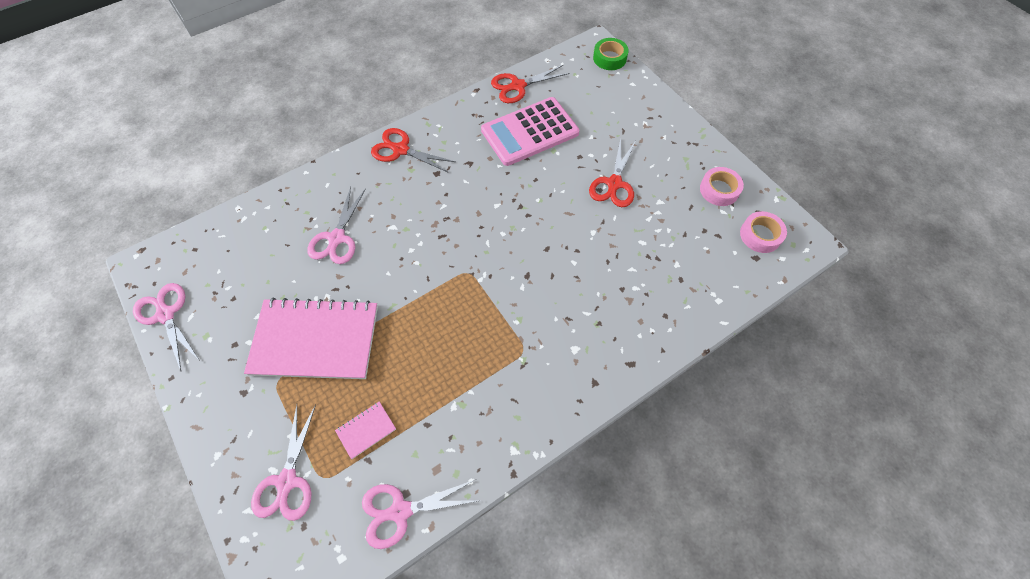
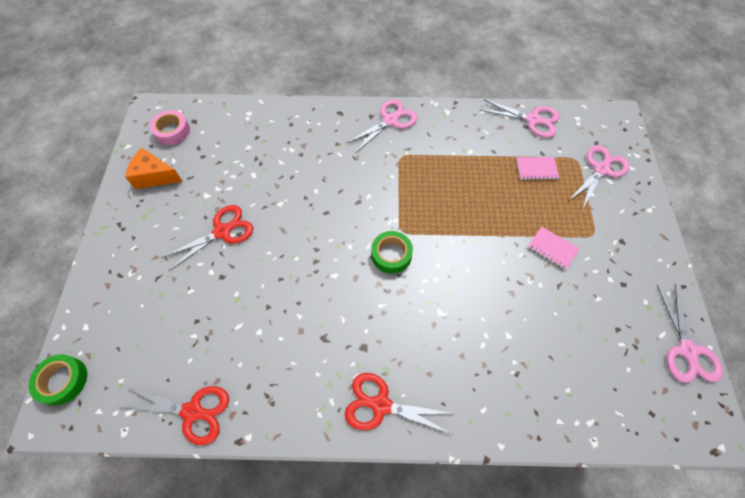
camera: 145 degrees left, 0 degrees up
pink notebook [244,298,378,379] -> pink notebook [528,226,580,270], size x0.40
pink scissors [307,187,366,264] -> pink scissors moved to [345,99,417,153]
red scissors [371,128,455,173] -> red scissors turned 135 degrees clockwise [345,373,455,434]
pink calculator [481,97,579,166] -> none
pink tape [700,167,744,206] -> orange cheese [125,148,183,189]
none -> green tape [371,231,413,274]

